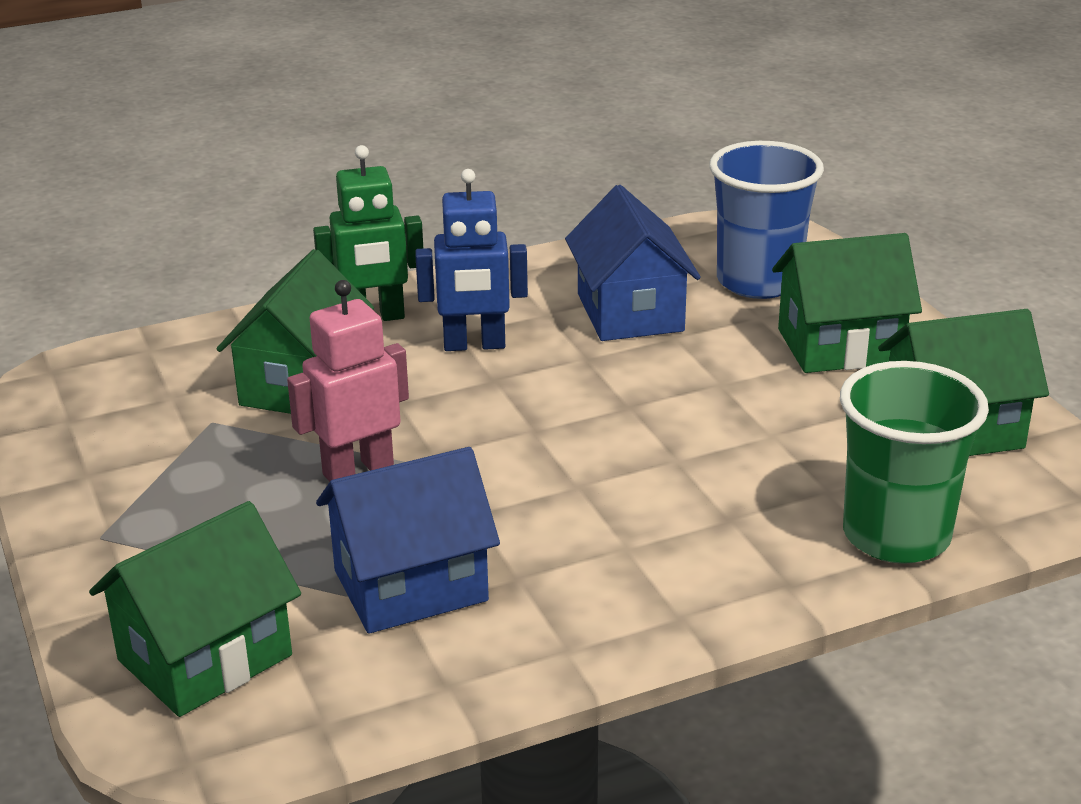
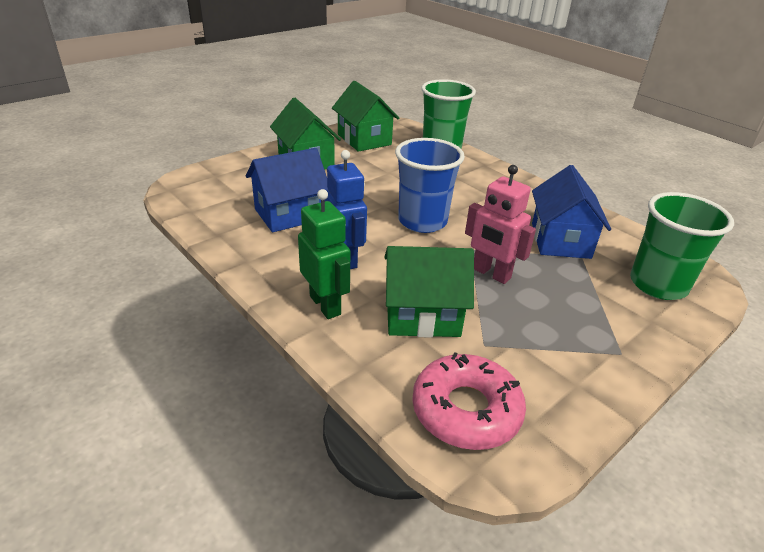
camera: 110 degrees left, 5 degrees up
green house [89,501,301,717] -> green cup [630,192,734,300]
blue house [316,447,500,634] -> blue house turned 45 degrees clockwise [532,165,611,259]
blue cup [709,141,824,299] -> blue cup moved to [395,138,465,233]
none -> pink donut [412,352,526,450]

